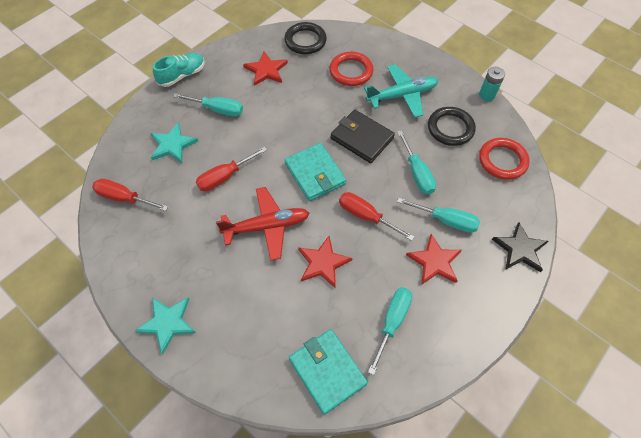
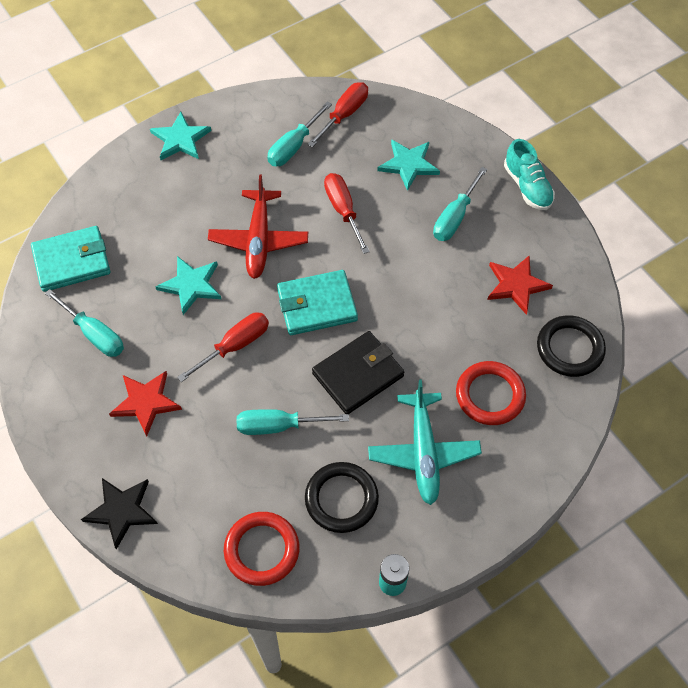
camera: 105 degrees right, 0 degrees up
red star [298,236,353,288] -> turquoise star [156,256,221,315]
turquoise screwdriver [397,198,480,233] -> turquoise screwdriver moved to [267,101,332,166]

